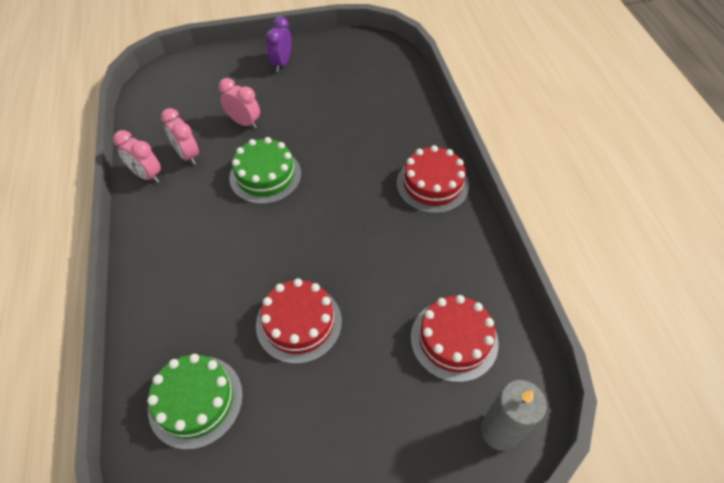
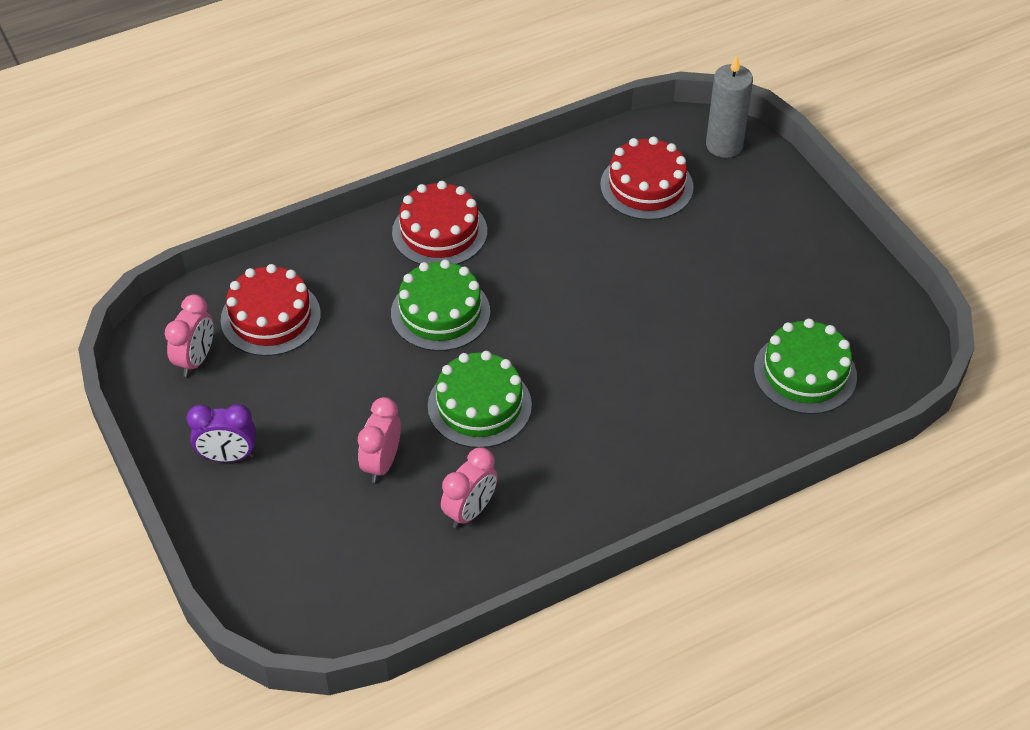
camera: 105 degrees left, 5 degrees down
pink clock [113,130,161,183] -> pink clock moved to [165,294,214,377]
red cake [256,278,342,364] -> red cake moved to [221,264,321,356]
none -> green cake [391,260,490,351]

